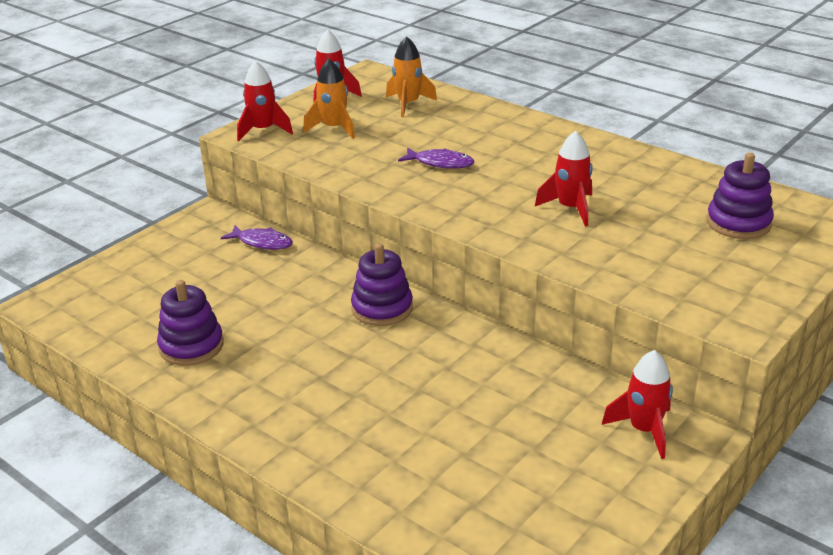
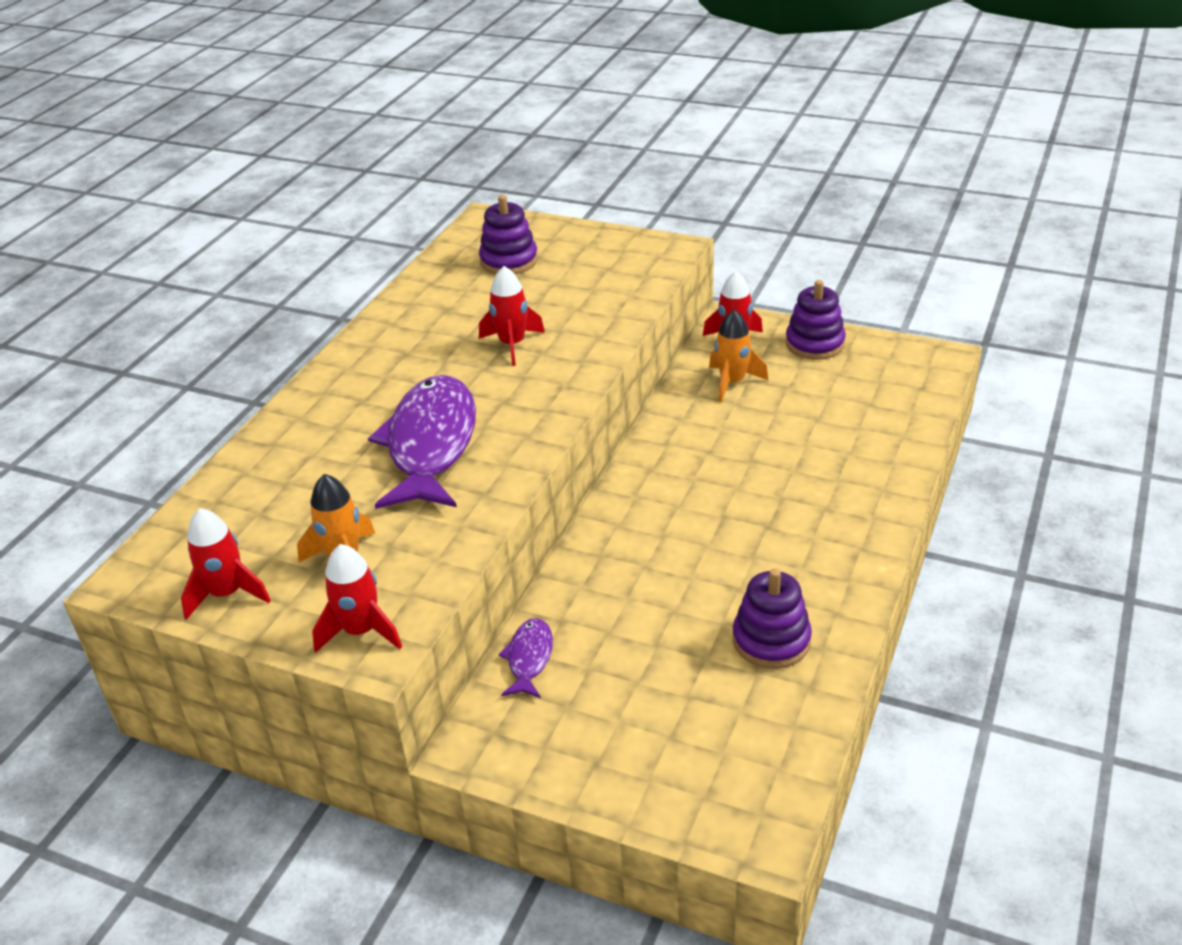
camera: 105 degrees left, 5 degrees up
purple stacking toy [351,243,413,326] -> purple stacking toy moved to [785,280,846,360]
orange rocket [386,36,437,117] -> orange rocket moved to [709,310,768,403]
purple fish [398,147,474,169] -> purple fish [368,375,476,509], size x2.18

